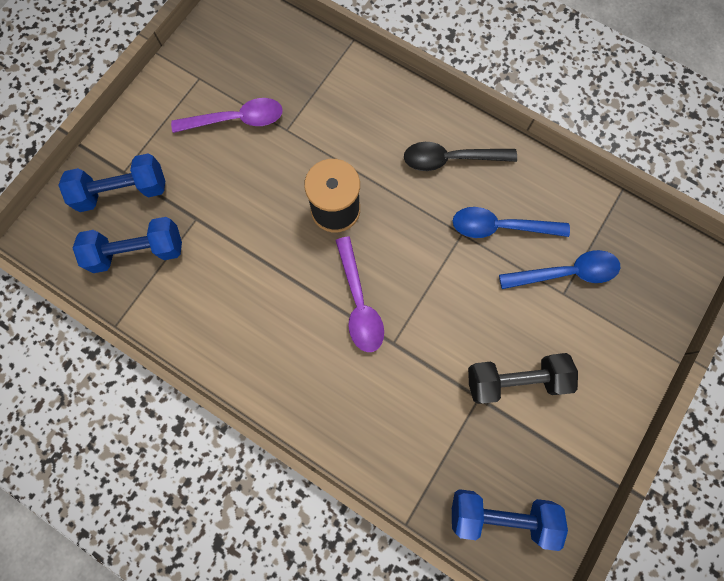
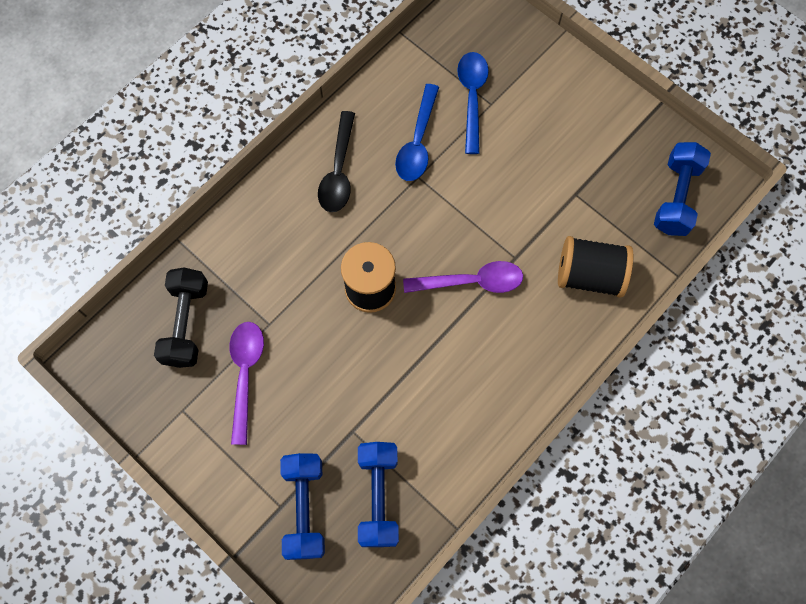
camera: 80 degrees left, 5 degrees down
black dumbbell [468,353,578,404] -> black dumbbell moved to [154,267,208,368]
none -> black spool [558,236,634,298]

